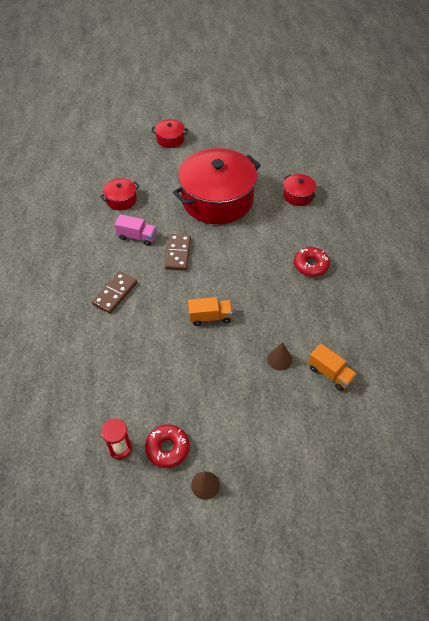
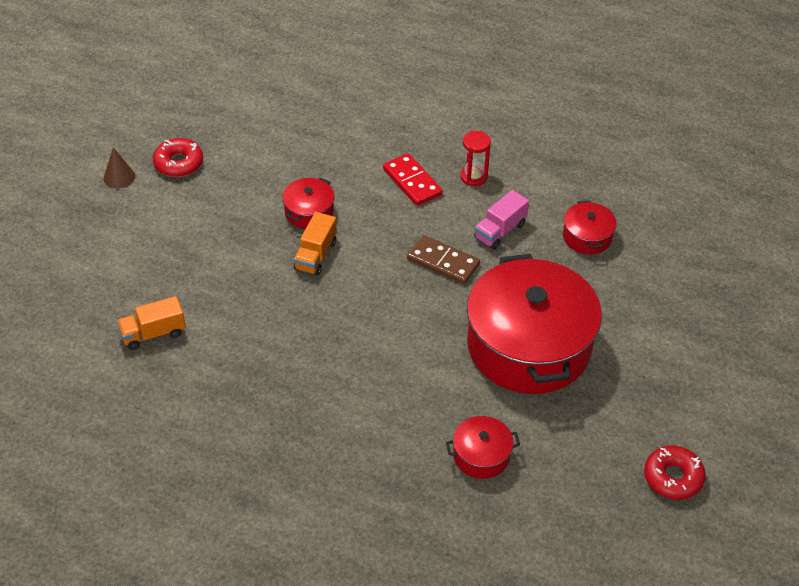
camera: 115 degrees right, 5 degrees down
brown domino [92,271,137,314] -> red domino [383,153,443,206]
red hourglass [101,419,132,459] -> red hourglass moved to [460,131,491,186]
red pot [151,119,188,148] -> red pot moved to [282,178,335,229]
brown cone [267,342,292,371] -> none
red donut [294,247,330,277] -> red donut moved to [644,445,706,500]

